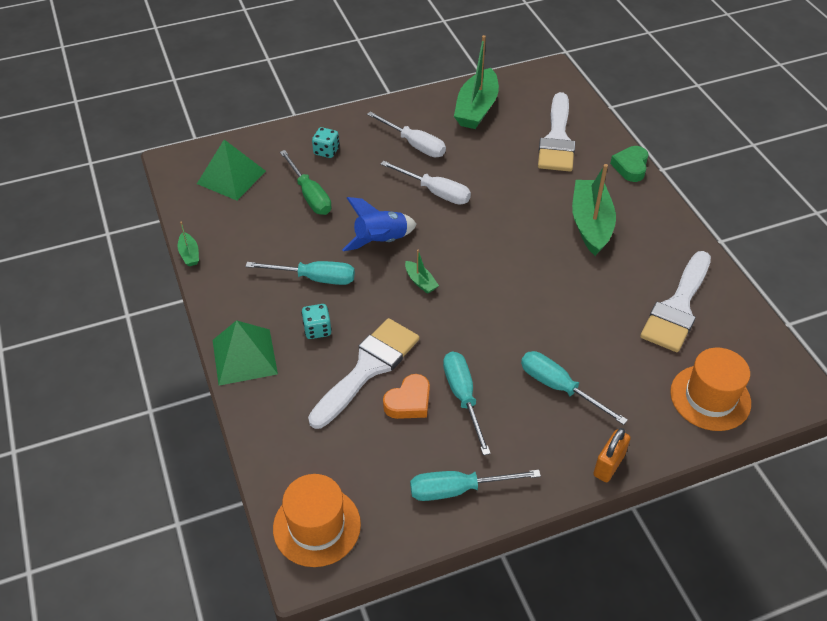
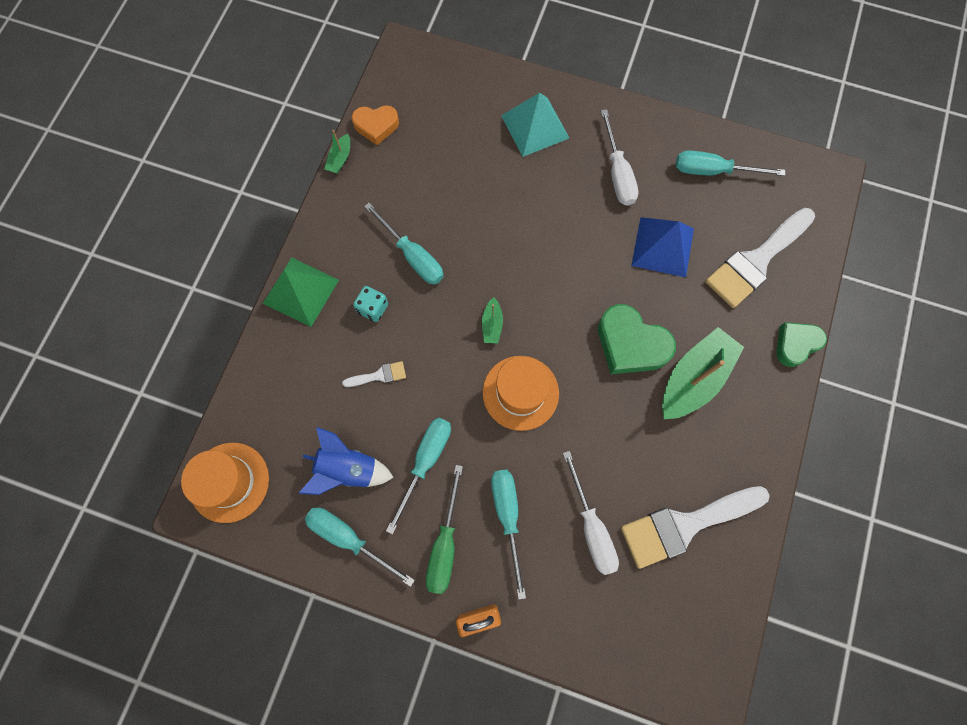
camera: 40 degrees right, 25 degrees up
green pyramid [197,140,266,201] -> none
green screwdriver [280,150,331,215] -> green screwdriver moved to [426,465,463,594]
white brush [308,318,419,429] -> white brush [342,361,406,387], size x0.44
turquoise dice [312,127,339,158] -> turquoise pyramid [501,93,569,157]
blue rocket [342,197,417,251] -> blue rocket moved to [298,427,394,495]
white screwdriver [381,161,471,205] -> white screwdriver moved to [563,451,619,575]
orange heart [383,374,430,419] -> orange heart moved to [352,105,399,145]
green boat [454,35,499,129] -> turquoise screwdriver [676,150,785,176]
orange hat [670,348,751,431] -> orange hat moved to [483,356,559,431]
none -> green heart [598,304,676,374]
none -> blue pyramid [631,217,694,277]

